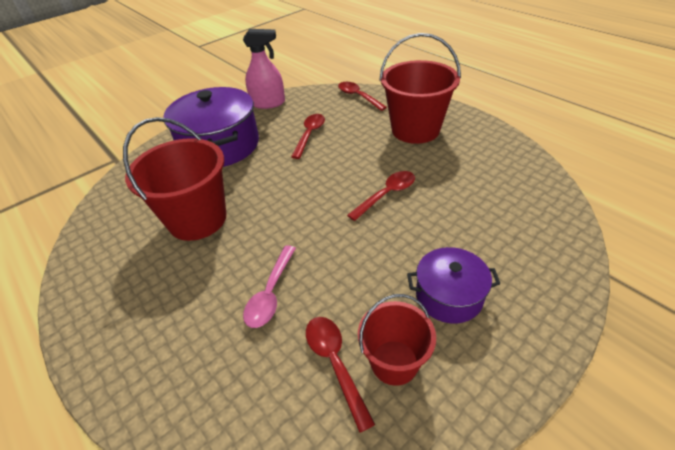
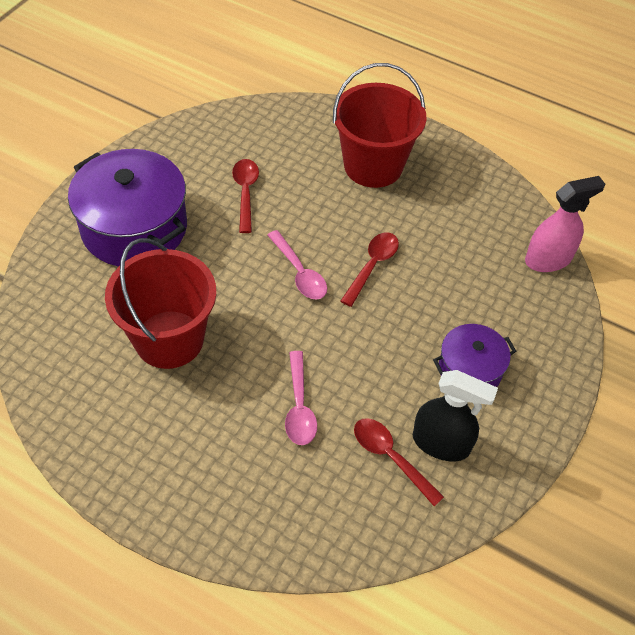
camera: 25 degrees left, 10 degrees up
pink spray bottle [243,29,285,109] -> pink spray bottle moved to [525,176,605,272]
red spoon [338,82,387,111] -> none
red bucket [358,294,436,386] -> black spray bottle [413,370,498,461]
none -> pink spoon [268,230,327,300]

